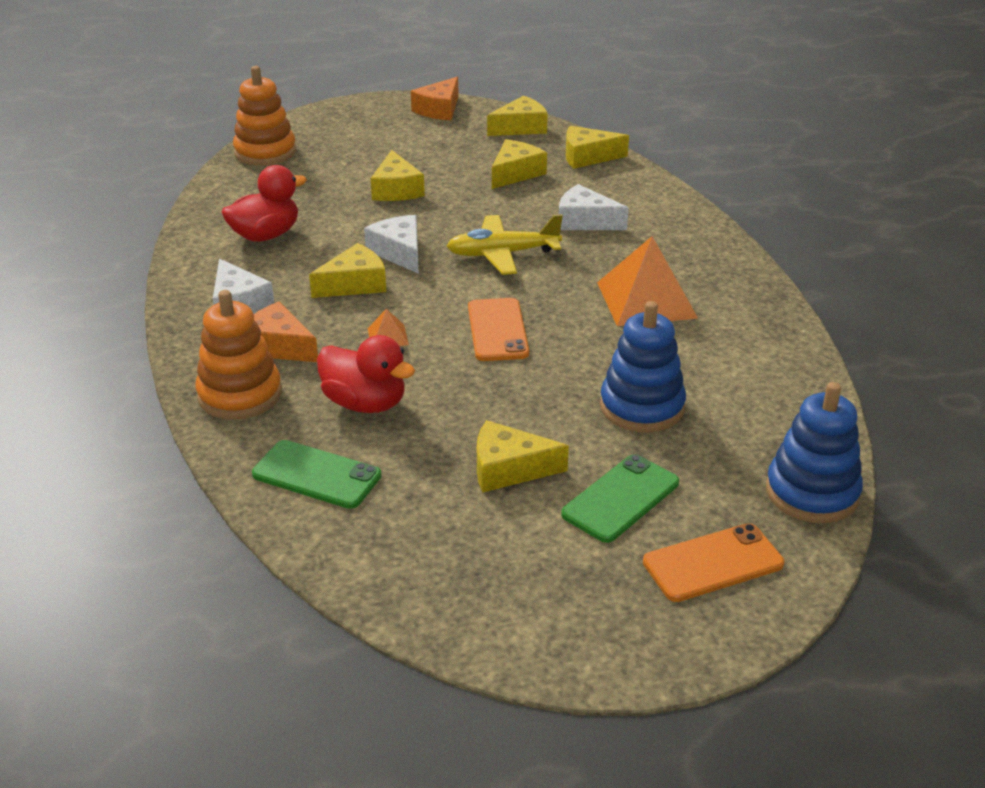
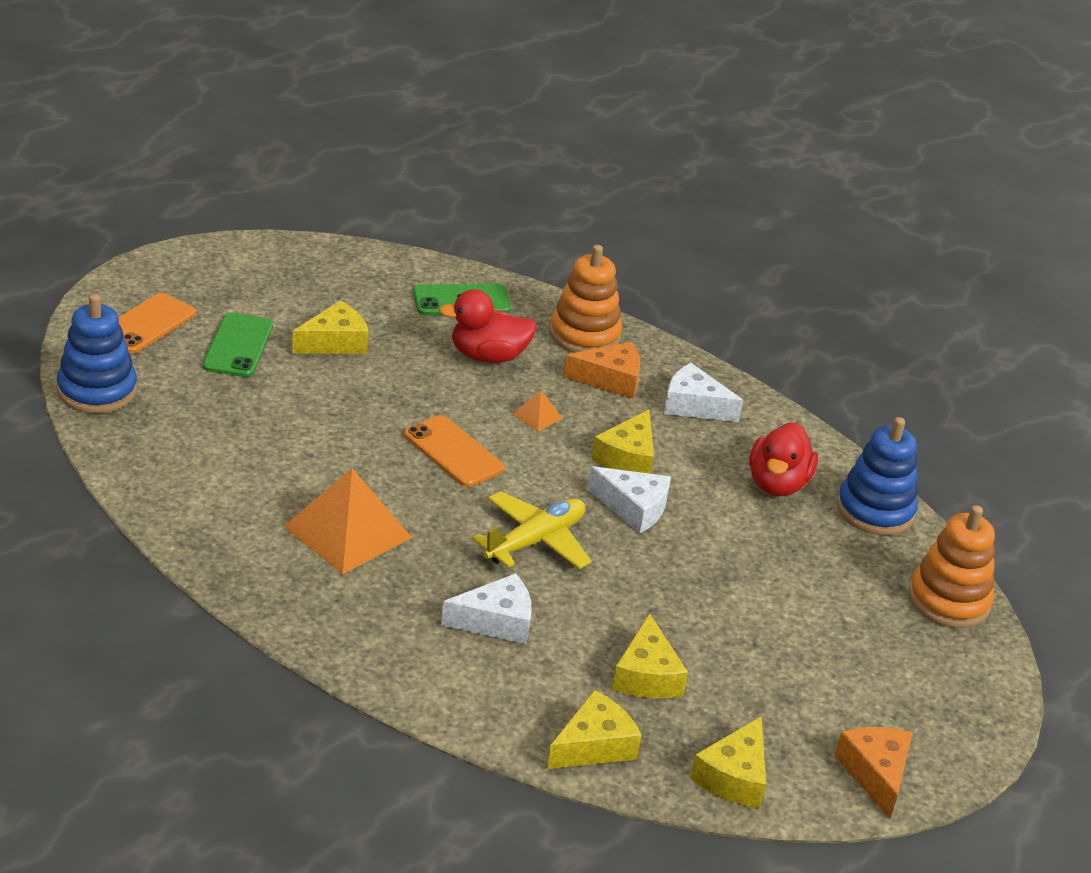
camera: 140 degrees right, 0 degrees up
yellow cheese [371,150,425,201] -> none
blue stacking toy [600,301,686,433] -> blue stacking toy moved to [837,417,918,535]

